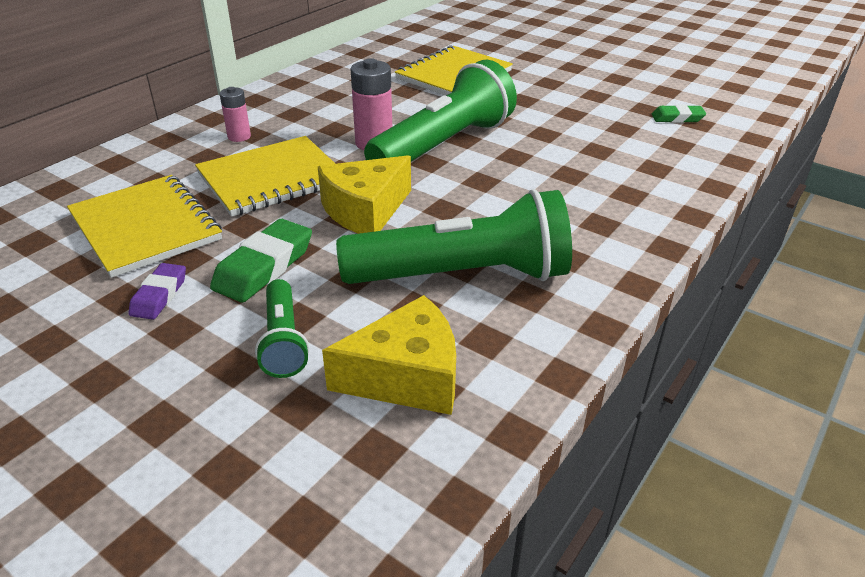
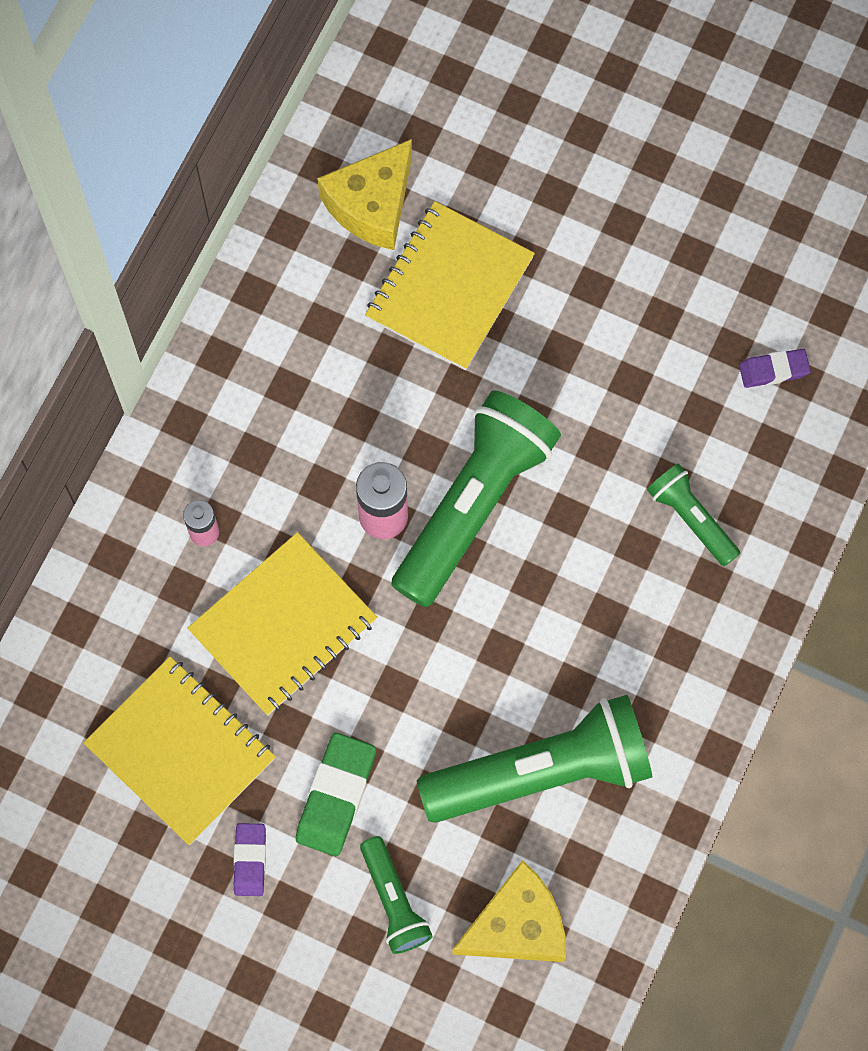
camera: 10 degrees left, 35 degrees up
yellow cheese [318,155,411,234] -> yellow cheese moved to [317,139,412,250]
green eraser [652,105,706,123] -> purple eraser [739,349,811,388]
none -> green flashlight [647,463,740,567]

